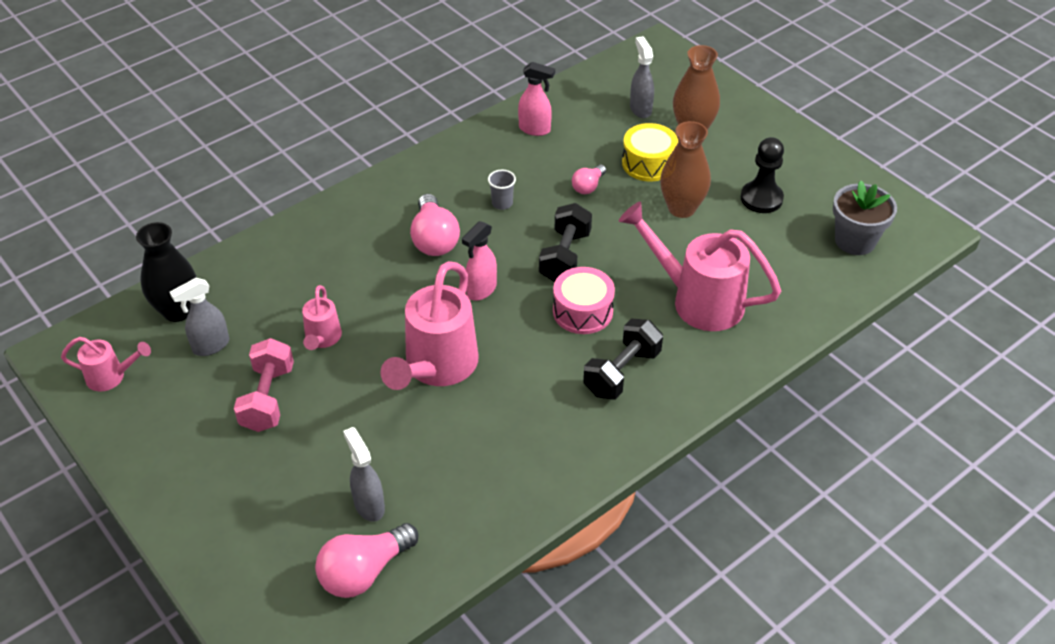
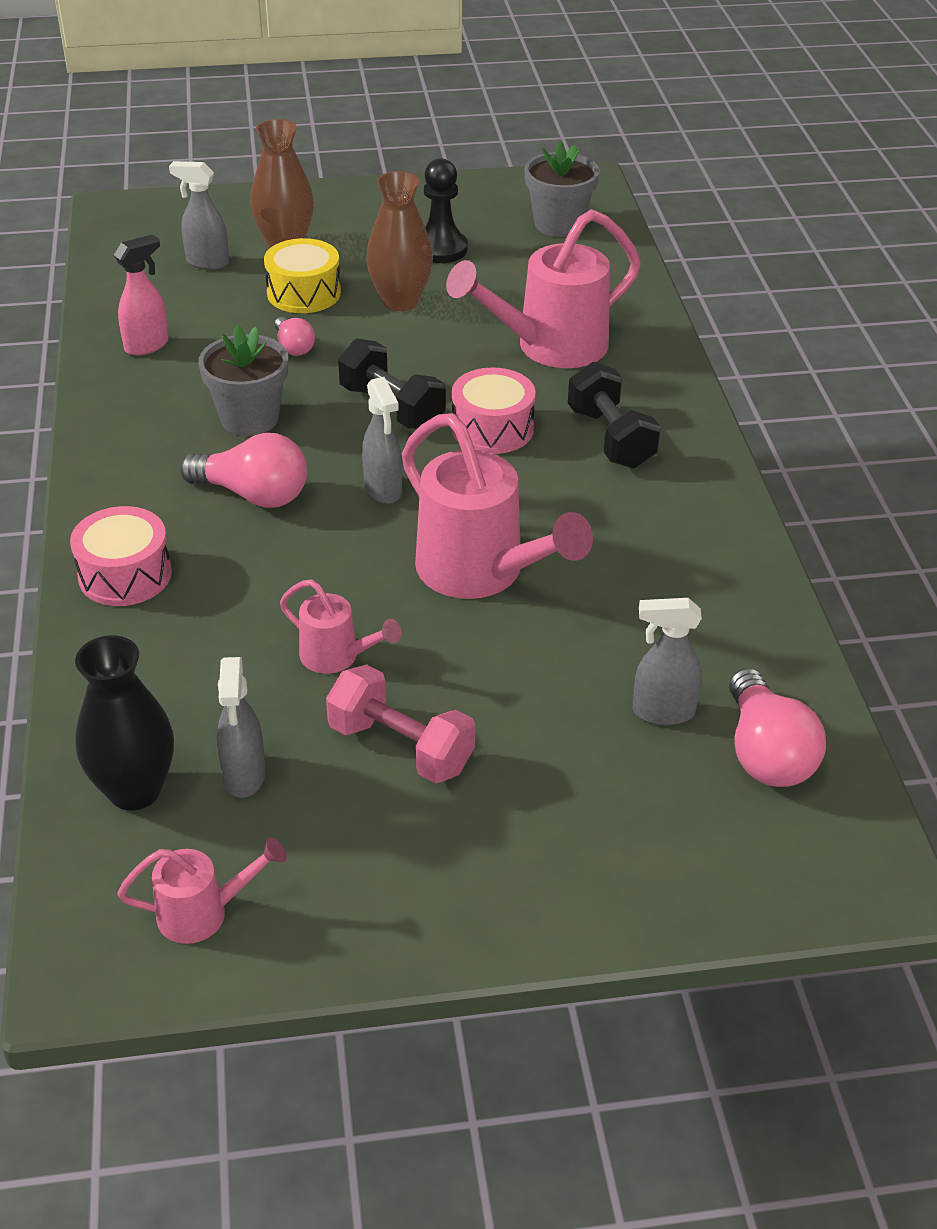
camera: 60 degrees left, 5 degrees down
pink watering can [61,337,151,392] -> pink watering can turned 45 degrees clockwise [117,837,287,944]
pink spray bottle [462,221,497,301] -> grey spray bottle [362,377,402,504]
grey cup [488,170,516,210] -> grey flower pot [199,325,288,436]
none -> pink drum [70,506,172,606]

